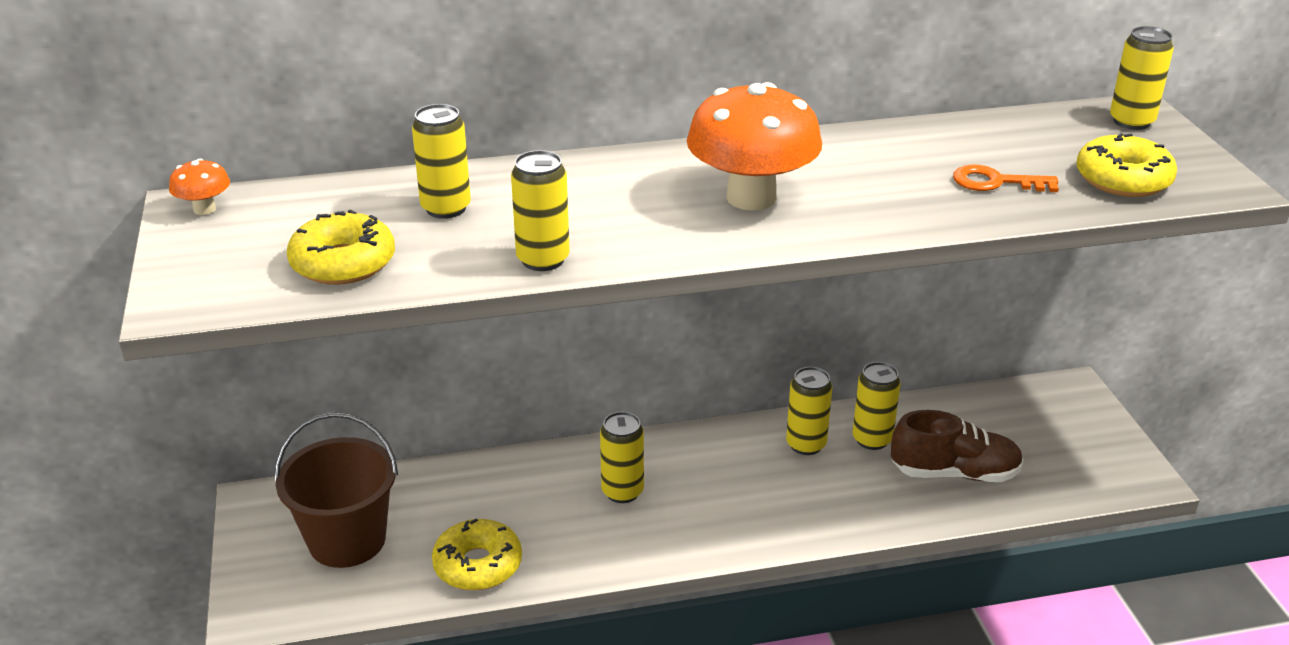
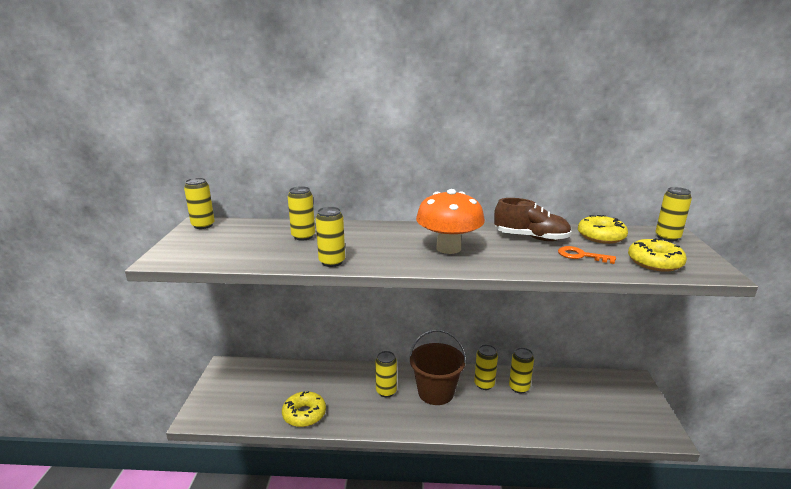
camera: 15 degrees right, 10 degrees down
orange mushroom [169,158,230,215] -> yellow can [184,178,215,229]
brown bucket [274,412,398,568] -> brown bucket moved to [409,330,466,405]
yellow donut [287,209,395,285] -> yellow donut moved to [578,215,628,244]
brown shoe [891,410,1024,482] -> brown shoe moved to [494,198,572,241]

